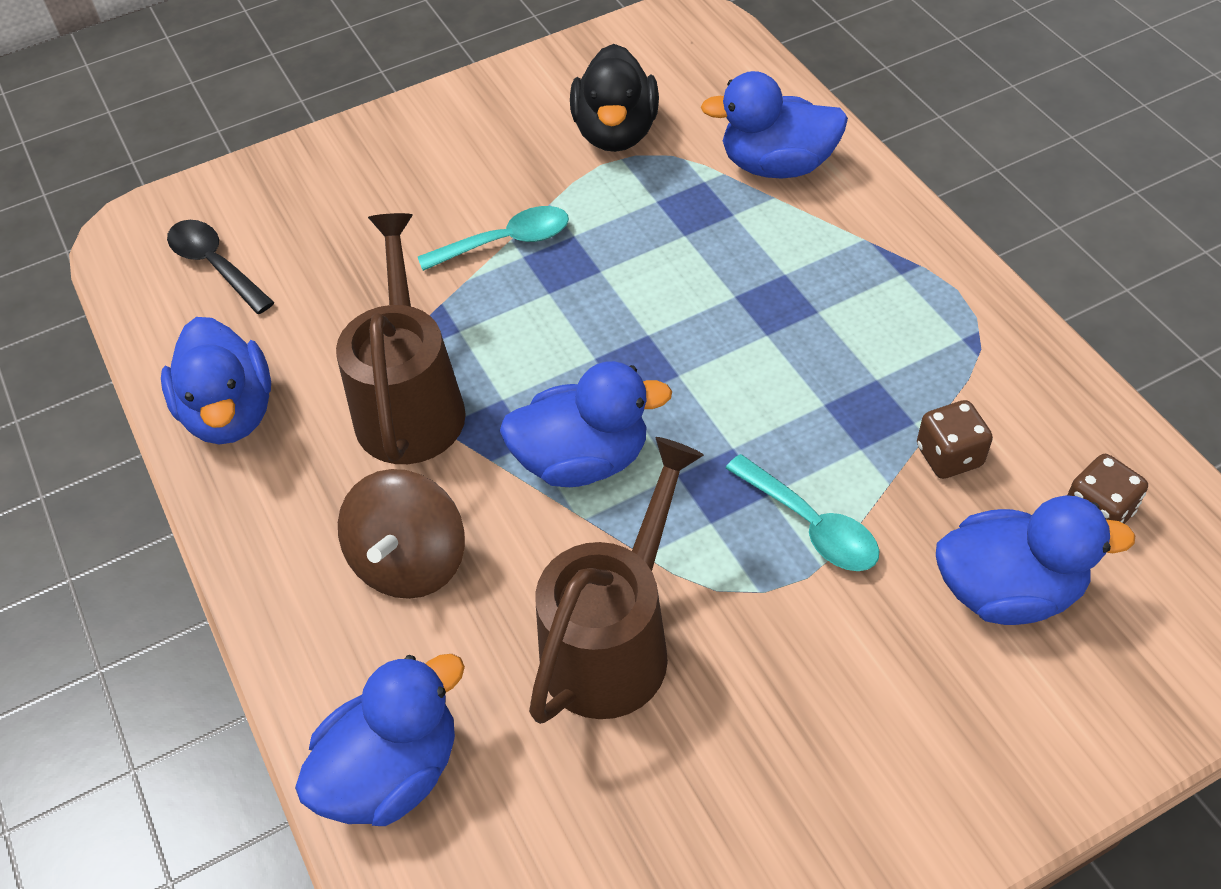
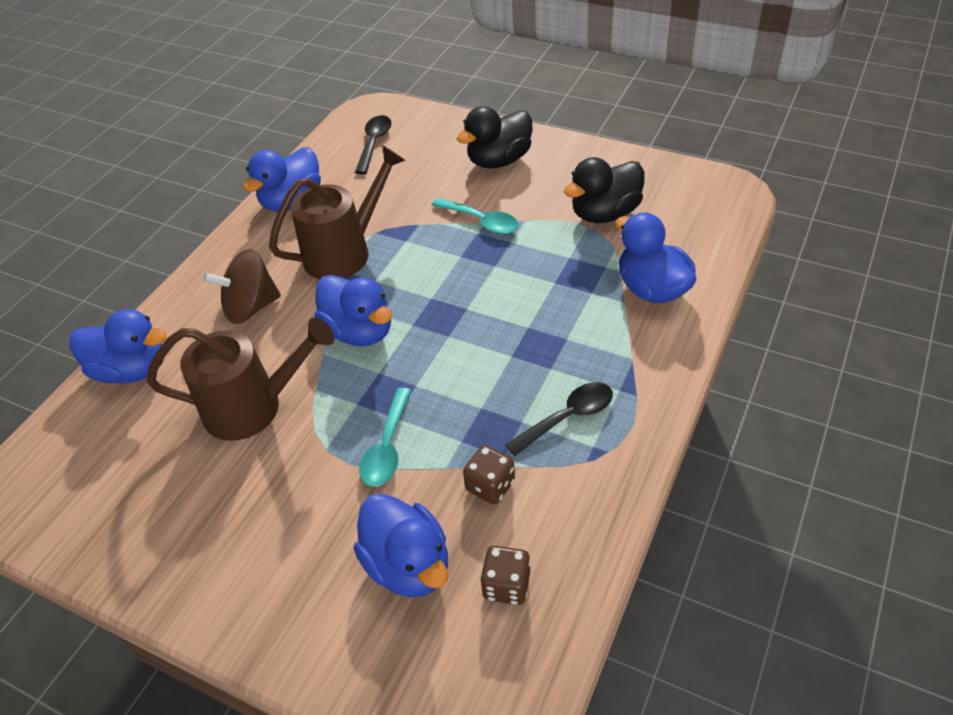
camera: 55 degrees right, 5 degrees down
none -> black duck [457,106,532,168]
none -> black spoon [505,382,613,456]

